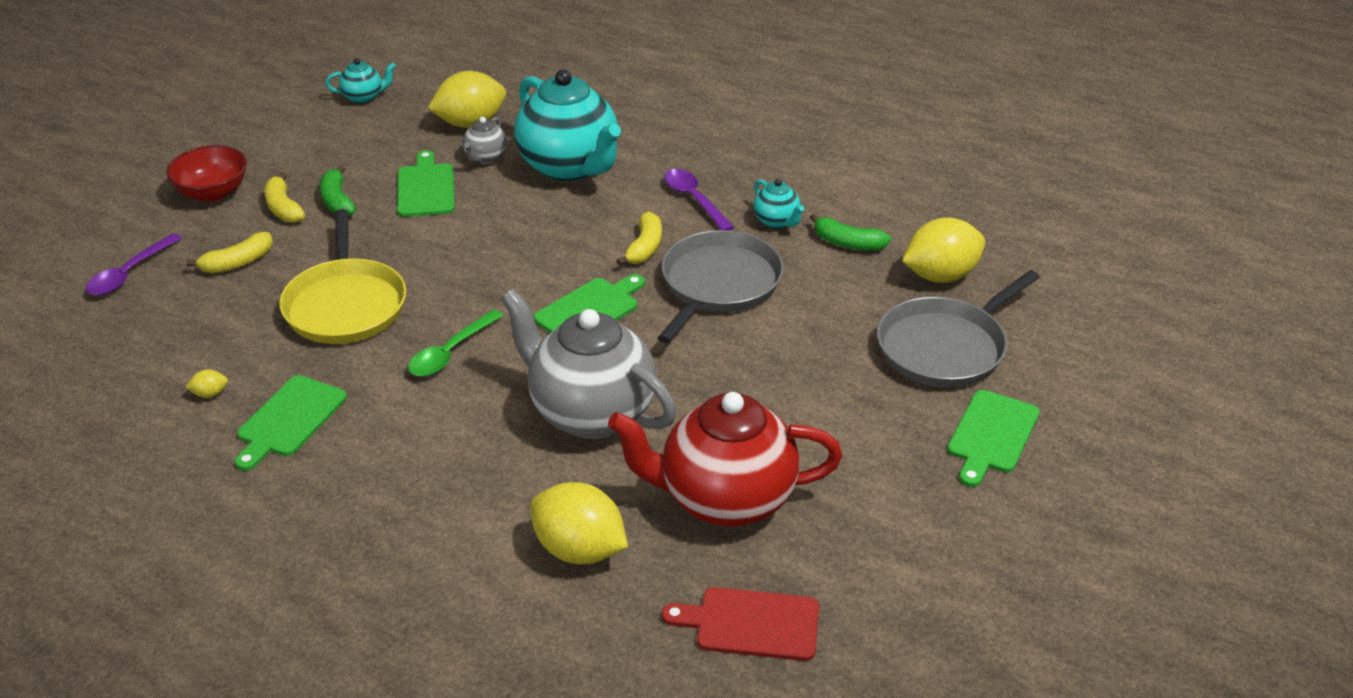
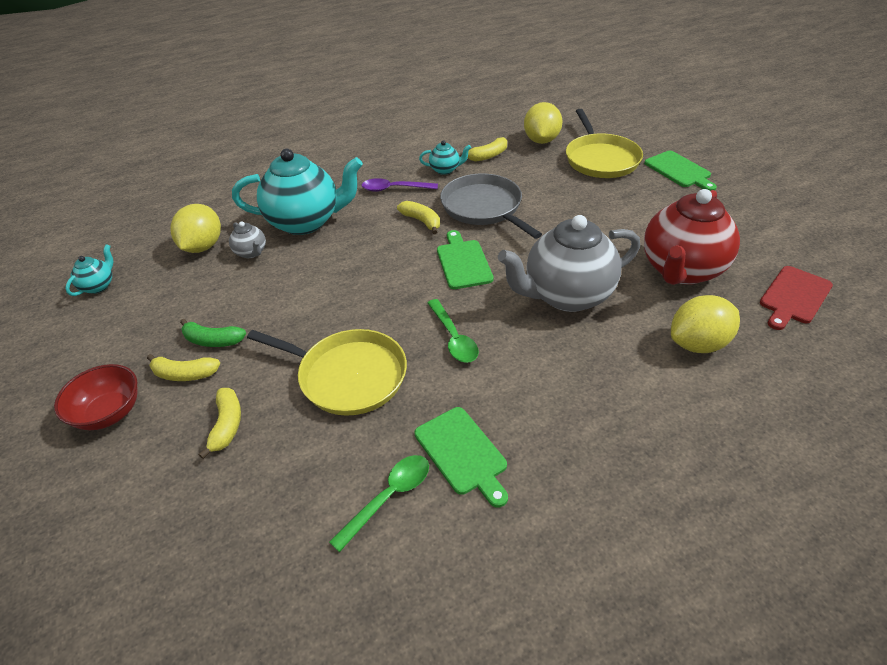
camera: 55 degrees left, 5 degrees up
purple spoon [85,233,182,296] -> none
yellow lemon [186,369,228,398] -> green spoon [329,455,429,552]
green cutting board [397,150,455,217] -> none
green banana [810,213,891,251] -> yellow banana [460,137,507,162]
grey pan [877,270,1040,388] -> yellow pan [566,109,643,178]

